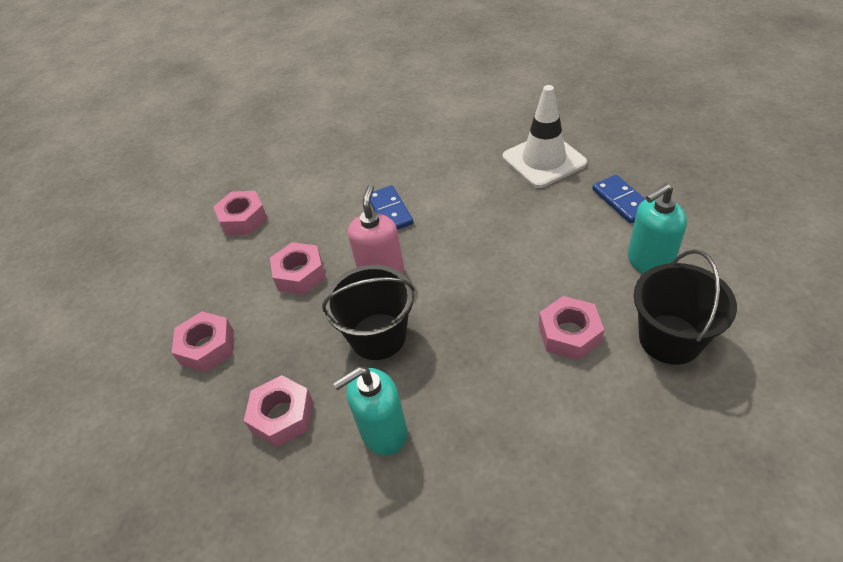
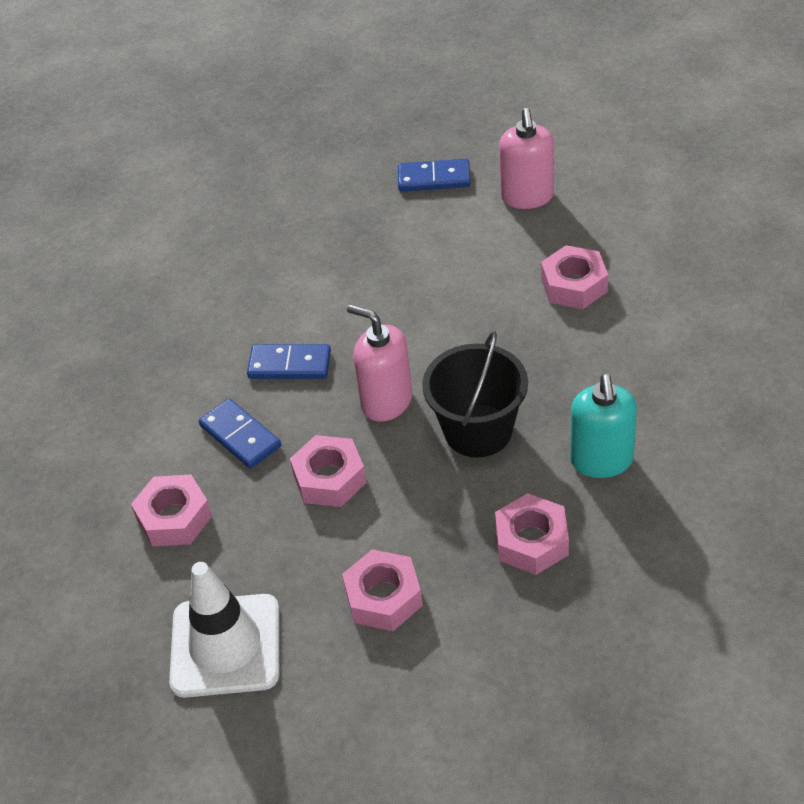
camera: 65 degrees left, 0 degrees up
white traffic cone [503,85,587,188] -> white traffic cone moved to [169,562,279,698]
turquoise soap dispenser [628,184,687,274] -> pink soap dispenser [499,108,554,209]
black bucket [634,250,737,365] -> none
none -> blue domino [199,398,281,469]

